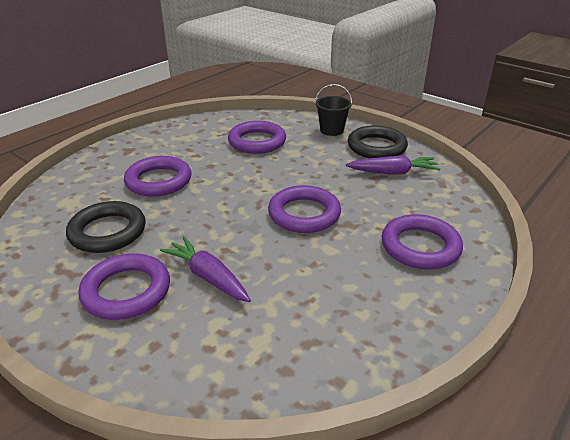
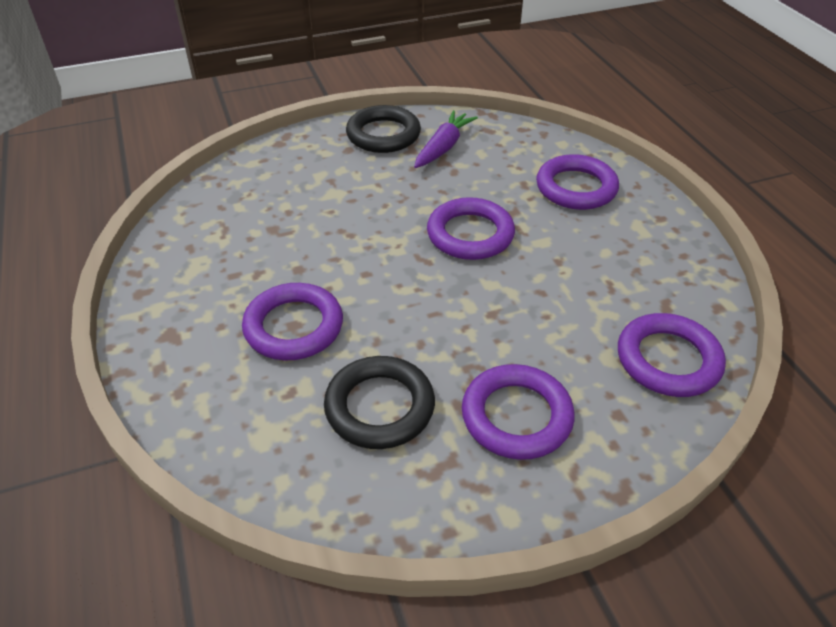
camera: 60 degrees left, 10 degrees up
purple carrot [160,236,251,302] -> none
purple ring [228,121,286,154] -> purple ring moved to [618,313,726,397]
black bucket [315,84,352,136] -> none

